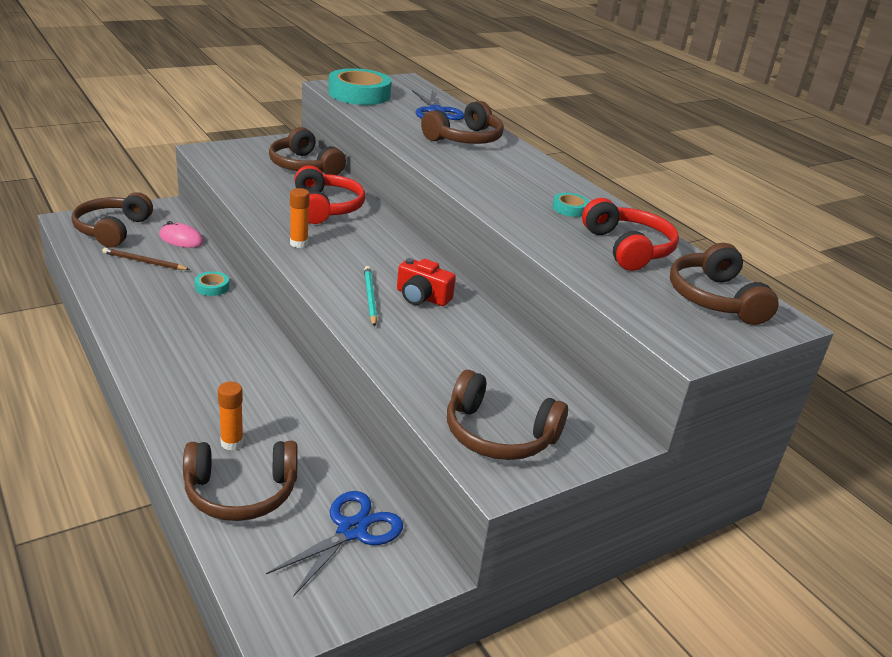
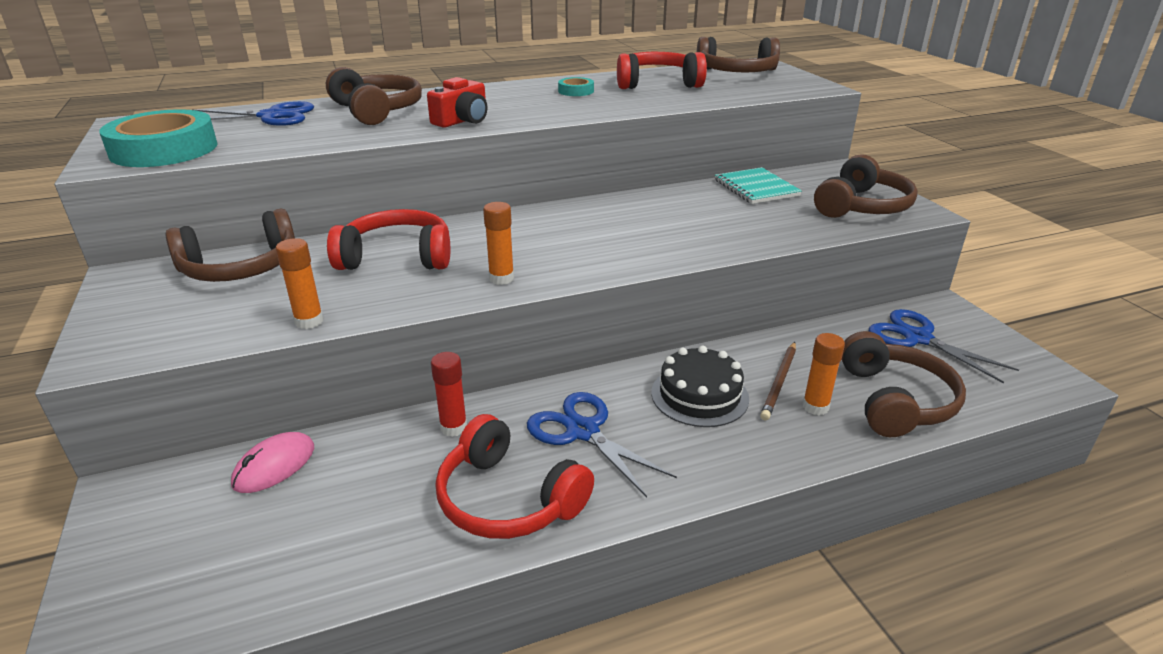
camera: 75 degrees left, 0 degrees up
brown headphones [71,192,153,248] -> none
brown pencil [102,248,190,270] -> brown pencil moved to [760,342,796,420]
turquoise tape [195,272,229,296] -> red glue stick [431,352,467,437]
turquoise pencil [364,266,377,327] -> none
red camera [397,258,456,306] -> red camera moved to [427,77,488,128]
none -> orange glue stick [276,238,323,329]
none -> red headphones [436,414,594,539]
none -> blue scissors [527,392,677,497]
none -> black cake [651,346,749,427]
none -> turquoise notebook [715,167,802,204]

